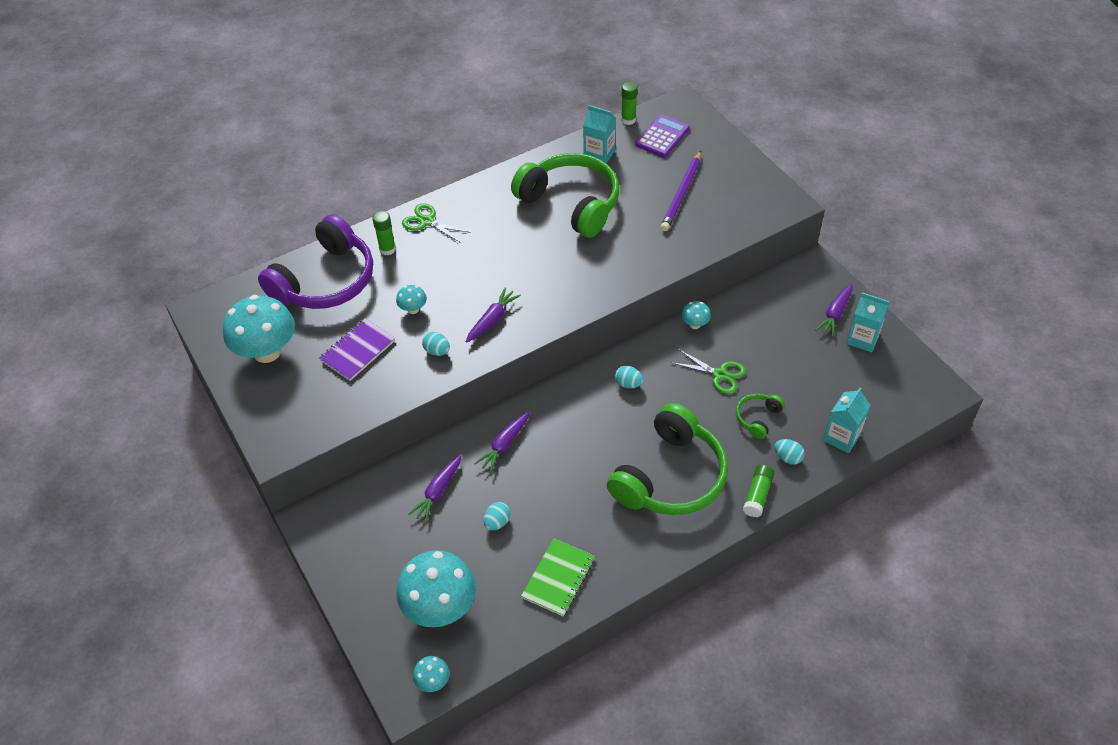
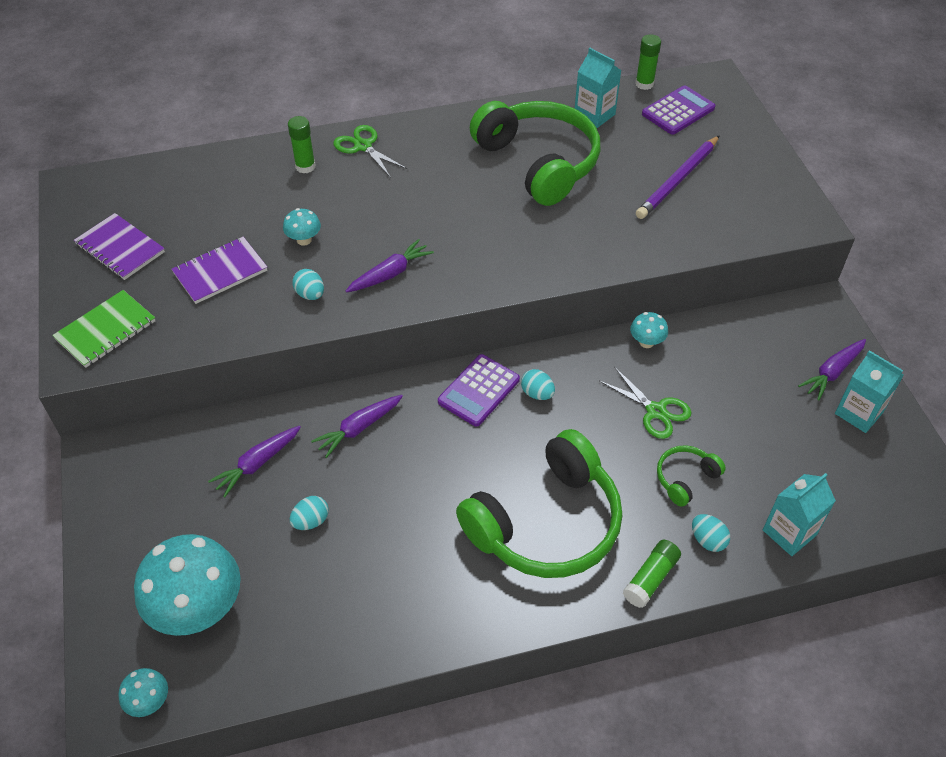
camera: 15 degrees right, 0 degrees up
turquoise mushroom [223,295,295,363] -> purple notebook [74,213,165,280]
purple headphones [258,214,373,309] -> none
green notebook [521,538,595,617] -> green notebook moved to [52,290,155,368]
none -> purple calculator [438,354,520,427]

